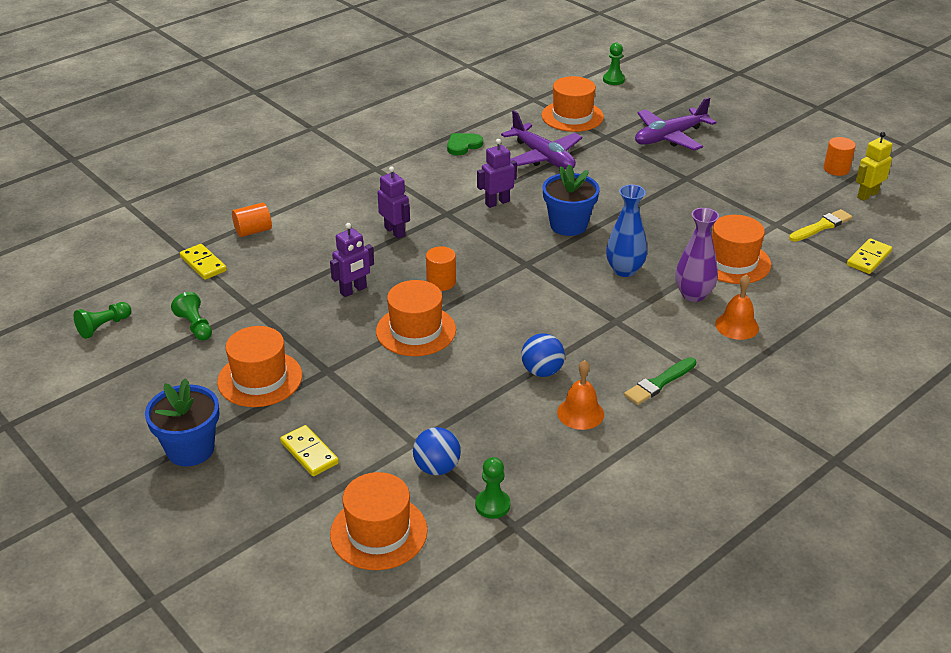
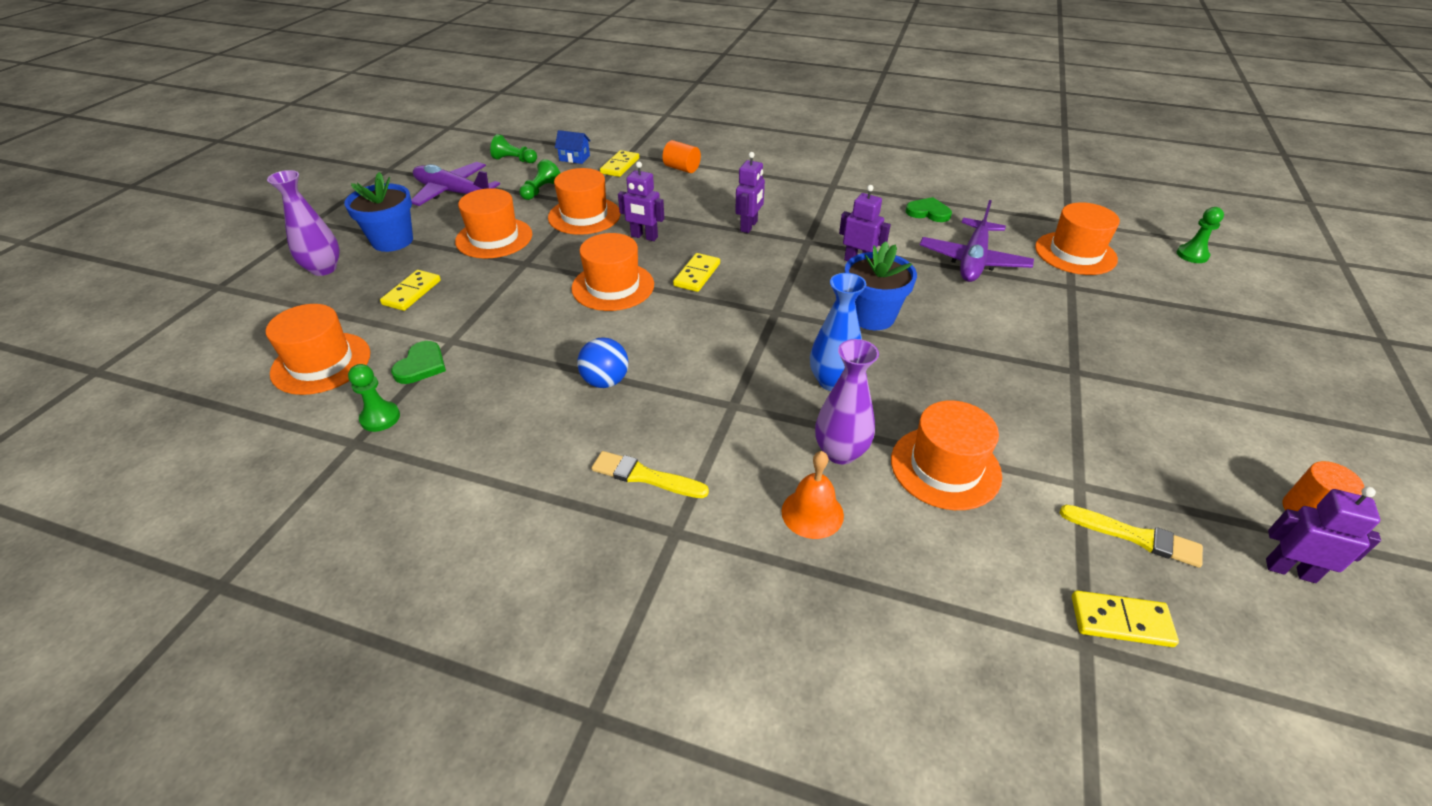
camera: 60 degrees right, 5 degrees up
blue ball [413,427,461,475] -> green heart [391,341,446,384]
orange cylinder [426,246,456,291] -> yellow domino [673,253,720,292]
orange bell [557,360,604,430] -> none
green brush [624,357,696,405] -> yellow brush [592,451,709,498]
purple plane [635,97,716,151] -> purple plane moved to [411,162,500,206]
yellow robot [856,132,893,201] -> purple robot [1266,487,1381,583]
none -> purple vase [267,170,340,276]
none -> orange hat [548,168,621,235]
none -> blue house [555,130,591,164]

